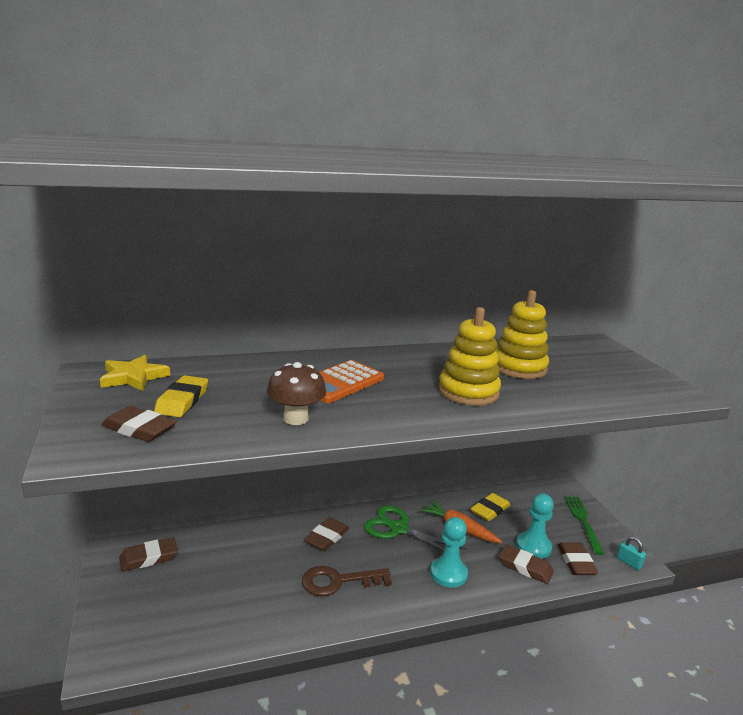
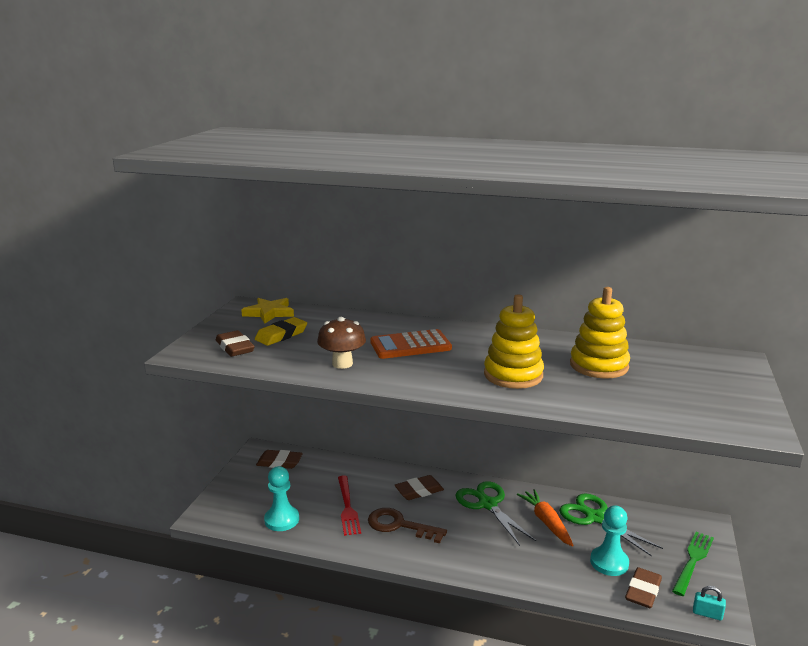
camera: 35 degrees right, 0 degrees up
turquoise pawn [430,517,468,588] -> turquoise pawn moved to [264,466,299,531]
yellow eraser [470,493,511,521] -> green scissors [559,493,663,557]
brown eraser [499,544,554,584] -> none
turquoise padlock [617,537,646,570] -> turquoise padlock turned 60 degrees counterclockwise [693,586,726,621]
none -> red fork [338,475,361,536]

